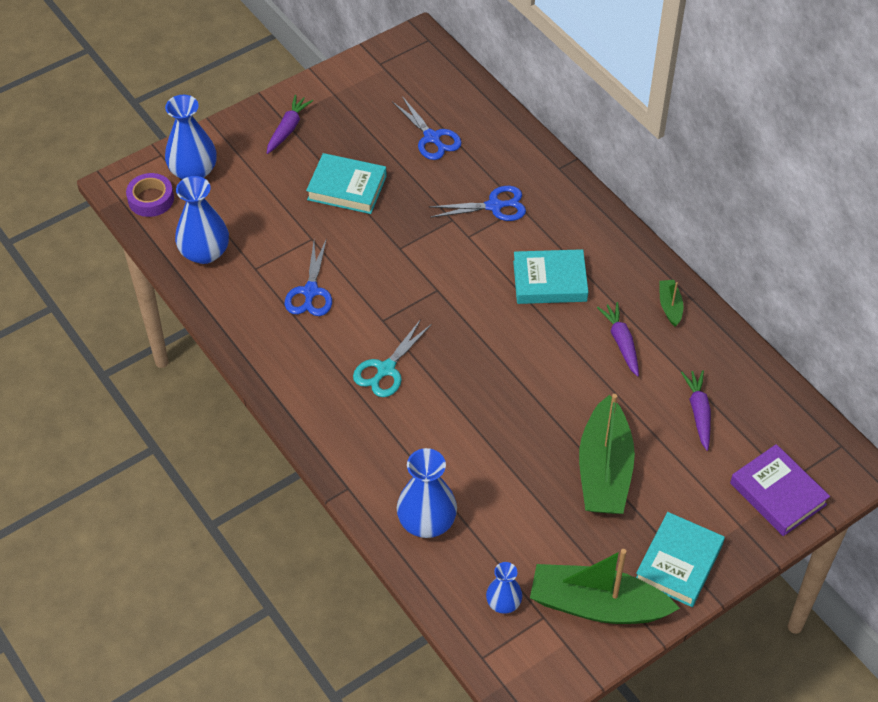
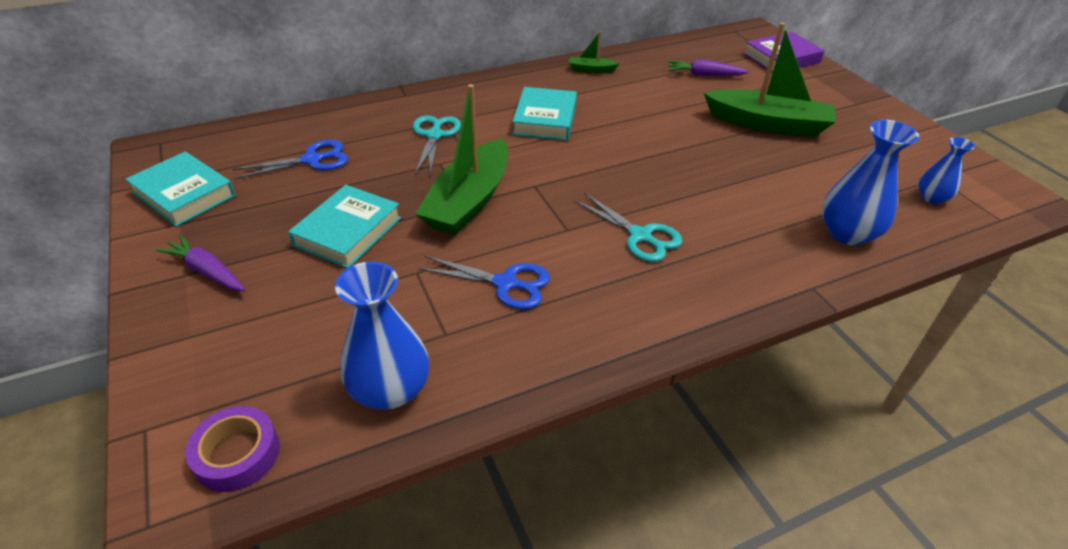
camera: 80 degrees left, 10 degrees down
blue vase [165,95,217,179] -> none
blue scissors [429,186,526,221] -> turquoise scissors [413,115,461,174]
green boat [530,549,680,624] -> green boat moved to [415,84,508,235]
purple carrot [597,302,639,377] -> none
turquoise book [636,512,725,607] -> turquoise book moved to [125,151,236,227]

